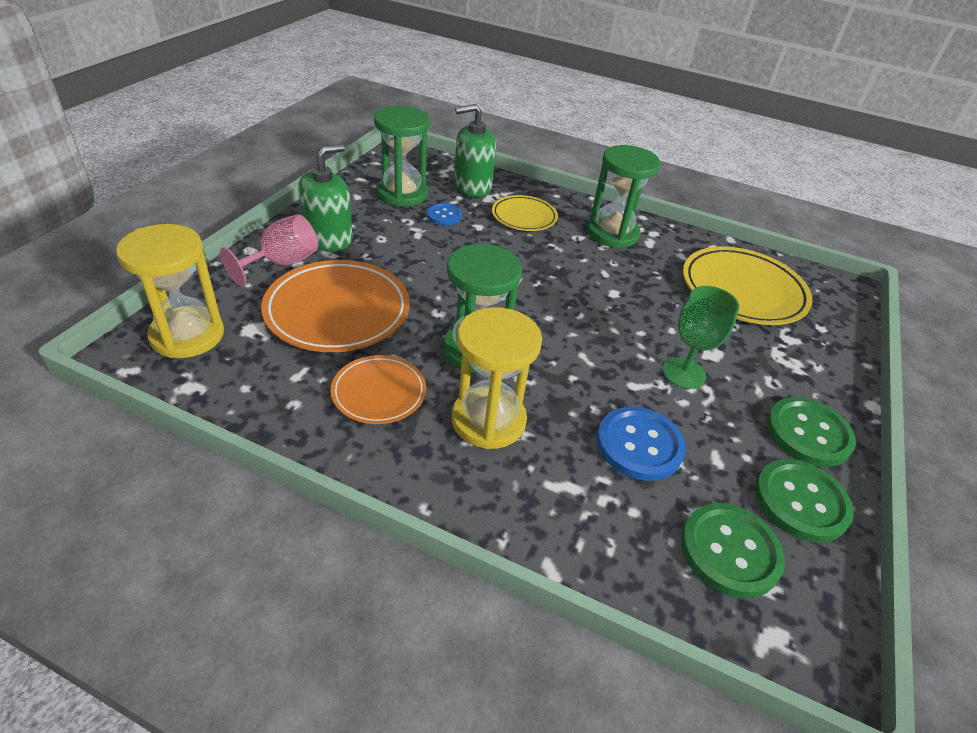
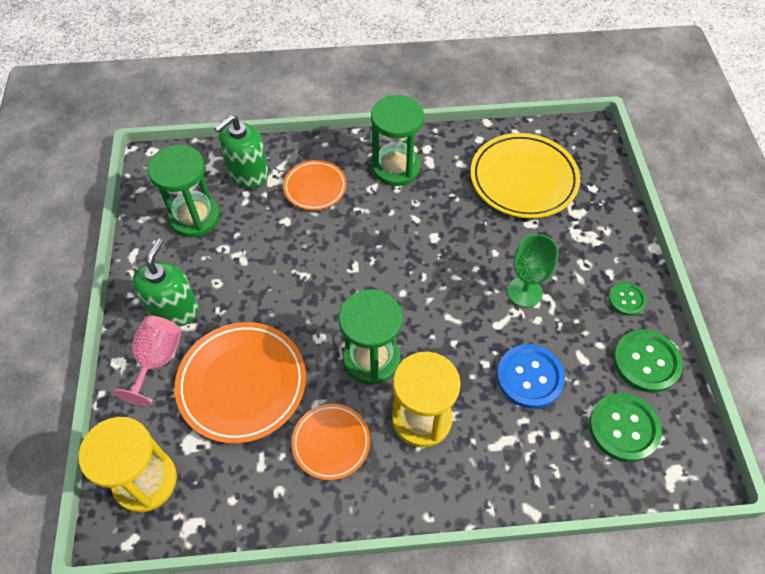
camera: 25 degrees left, 15 degrees up
blue button [426,203,462,225] -> none
yellow plate [492,195,558,231] -> orange plate [283,160,347,210]
green button [767,397,856,467] -> green button [608,282,647,316], size x0.59

